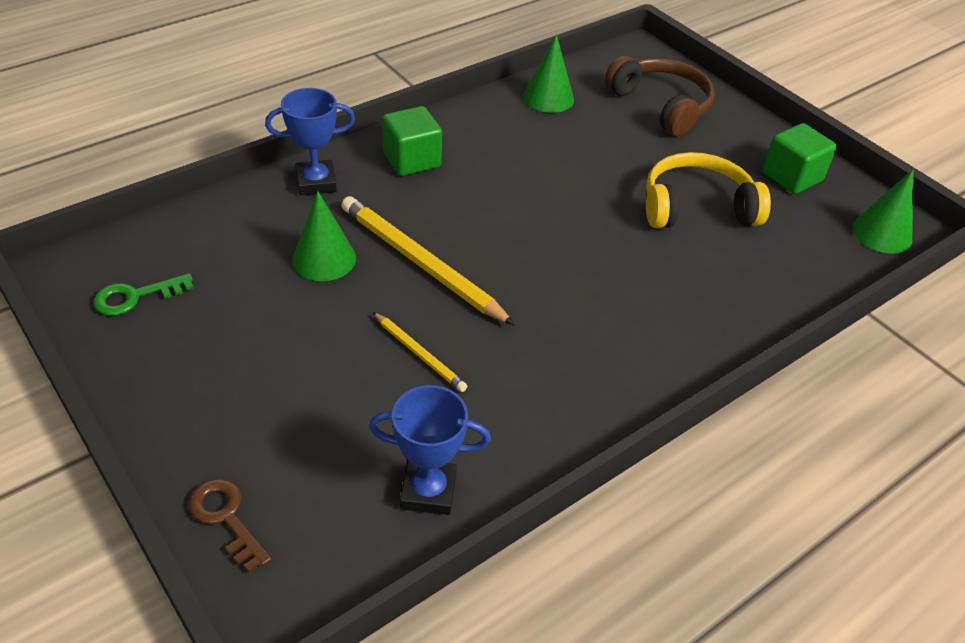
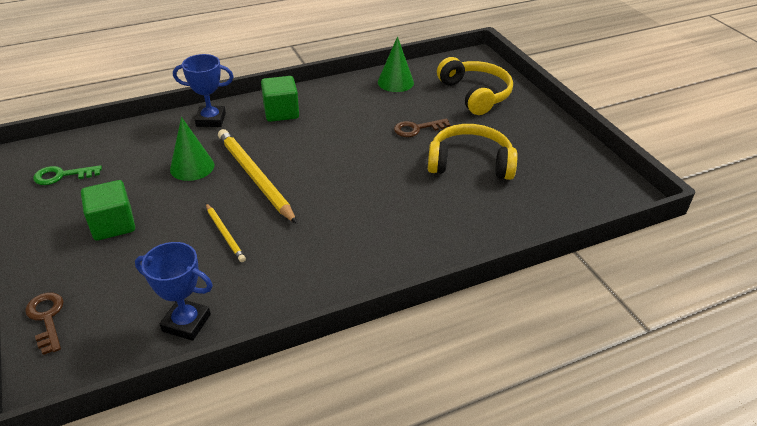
camera: 15 degrees right, 5 degrees down
brown headphones [604,56,715,136] -> yellow headphones [437,57,513,115]
green cube [763,123,837,194] -> green cube moved to [81,180,135,241]
green cone [852,169,914,254] -> none
none -> brown key [394,118,450,137]

